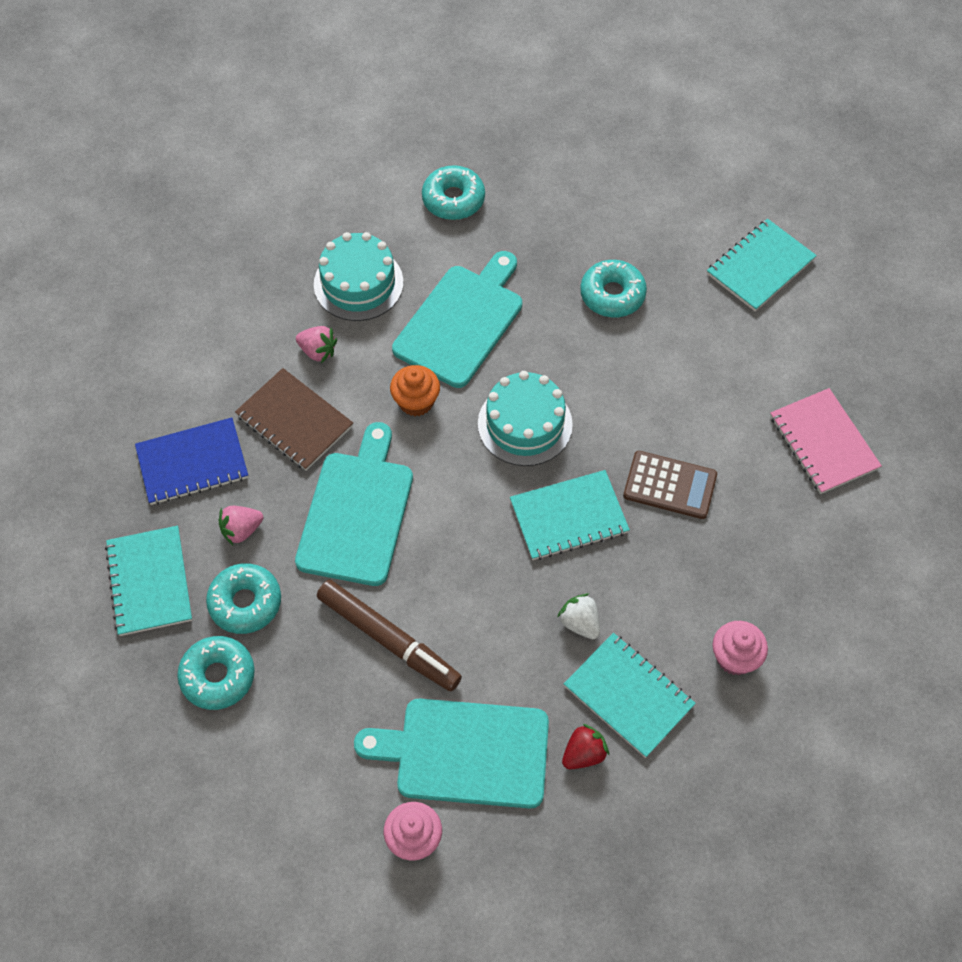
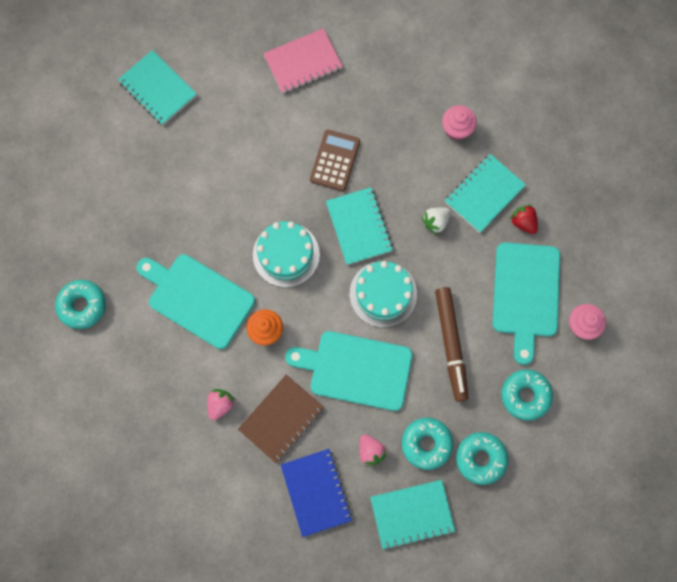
camera: 90 degrees left, 15 degrees up
turquoise cake [314,232,404,321] -> turquoise cake moved to [350,261,417,327]
brown marker [317,580,462,691] -> brown marker turned 135 degrees clockwise [435,287,468,402]
turquoise donut [580,260,647,317] -> turquoise donut moved to [501,369,553,421]

